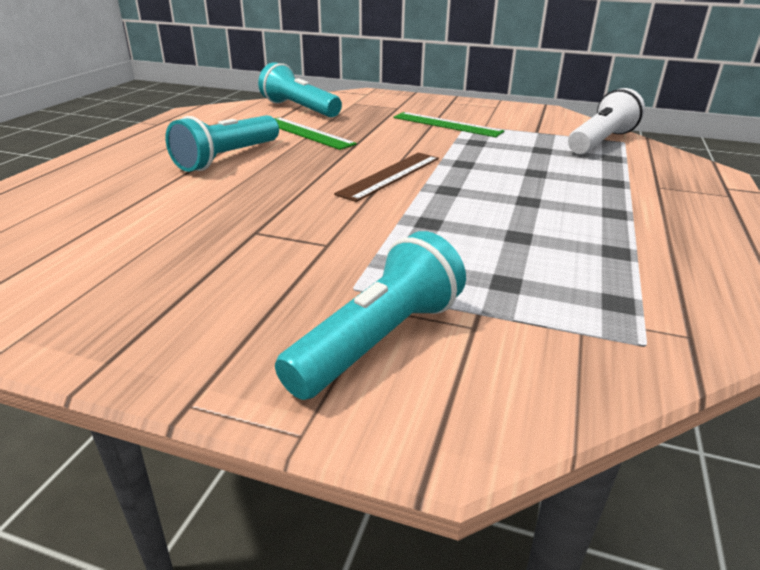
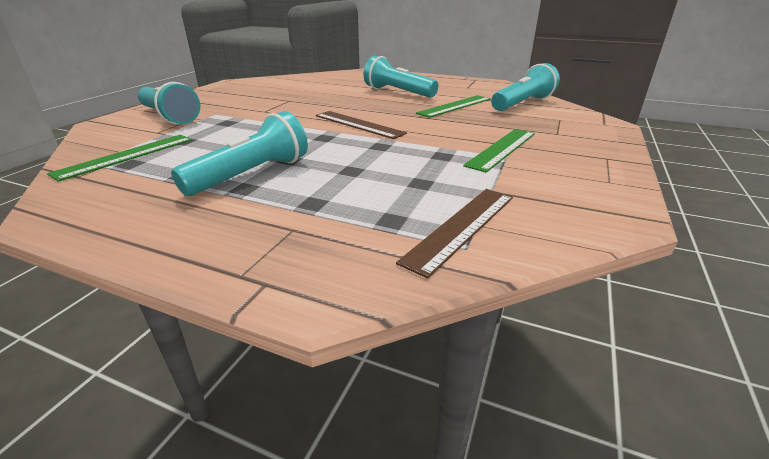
camera: 95 degrees right, 0 degrees up
white flashlight [568,88,645,154] -> brown ruler [396,189,513,278]
none -> green ruler [47,135,192,182]
none -> turquoise flashlight [171,111,308,196]

